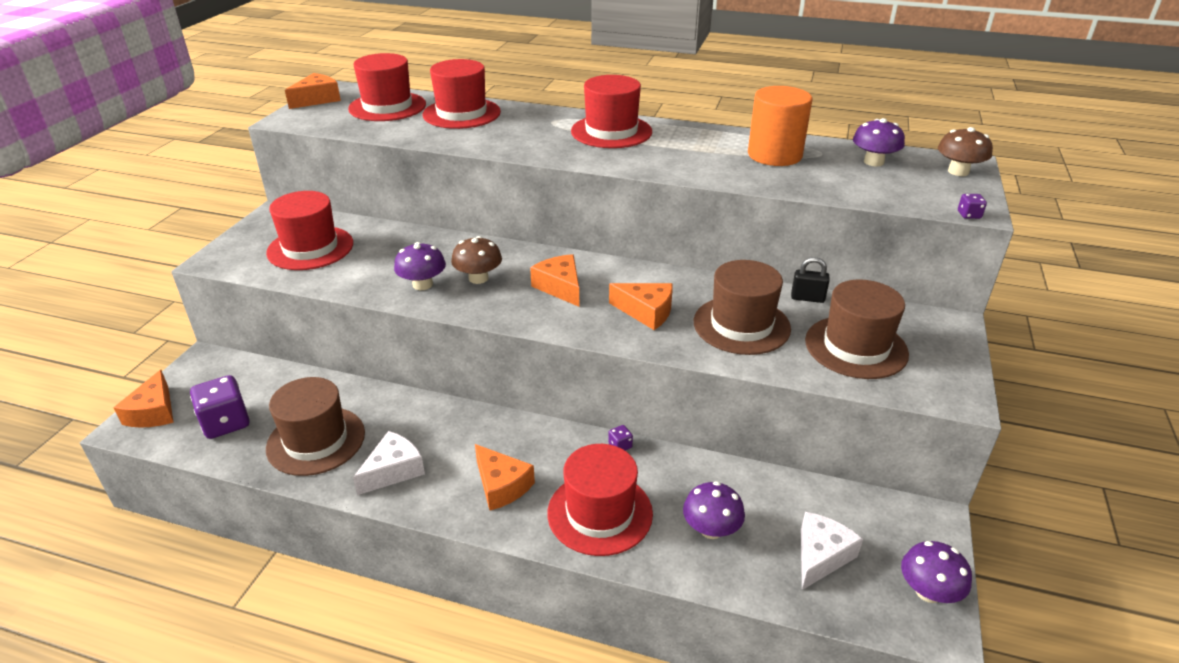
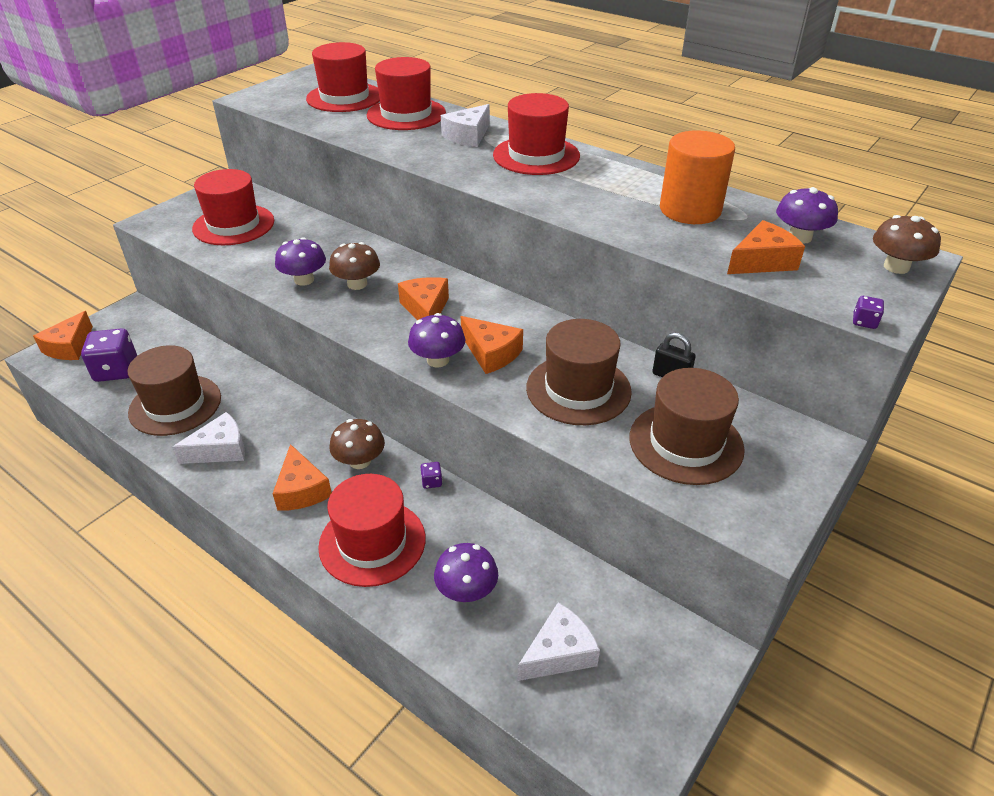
camera: 20 degrees right, 5 degrees up
orange cheese [285,73,341,109] -> orange cheese moved to [727,220,805,274]
purple mushroom [901,541,972,603] -> purple mushroom moved to [408,313,465,368]
none -> brown mushroom [329,419,385,469]
none -> white cheese [441,104,490,147]

